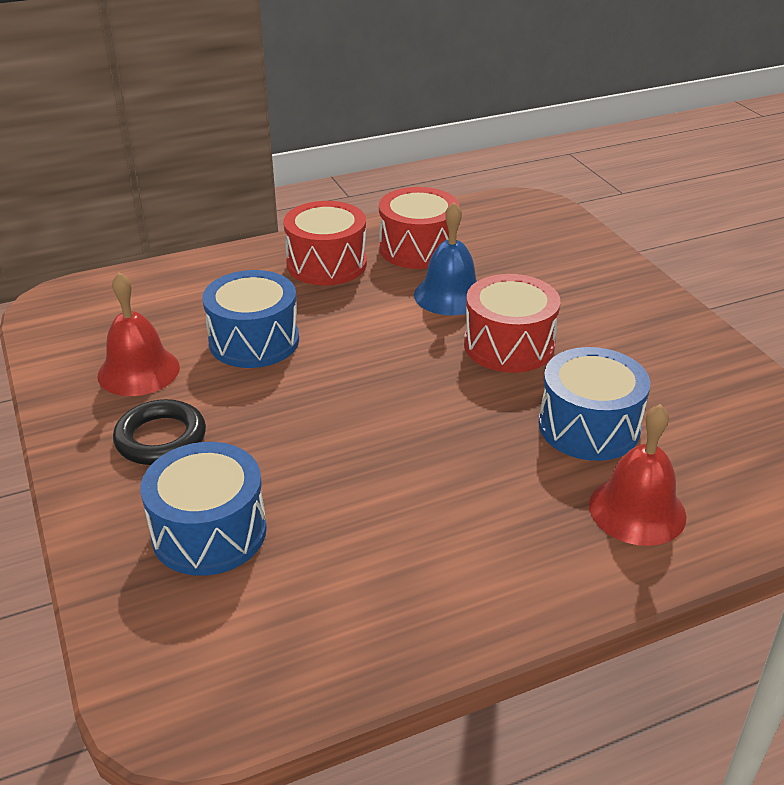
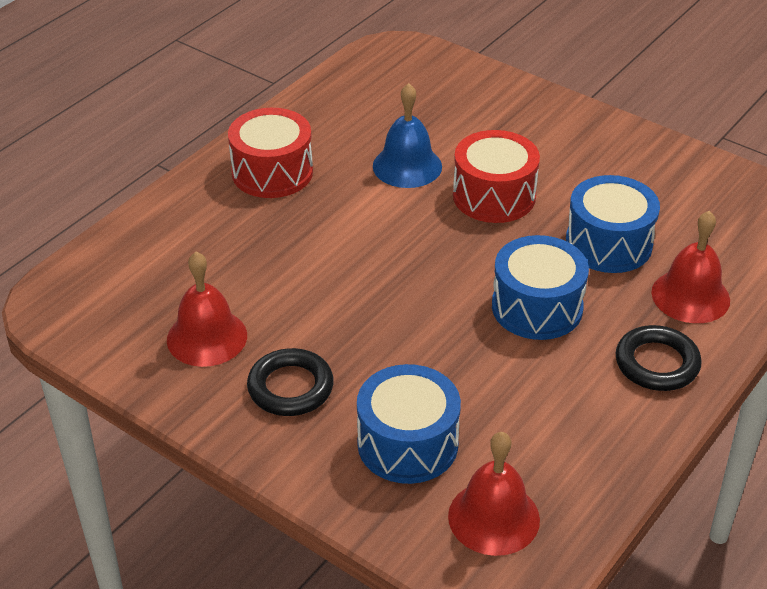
camera: 30 degrees left, 5 degrees up
blue drum [202,270,299,368] -> blue drum moved to [492,235,589,340]
red drum [379,187,459,269] -> none
none -> red bell [448,432,540,556]
none -> black ring [616,325,702,391]

